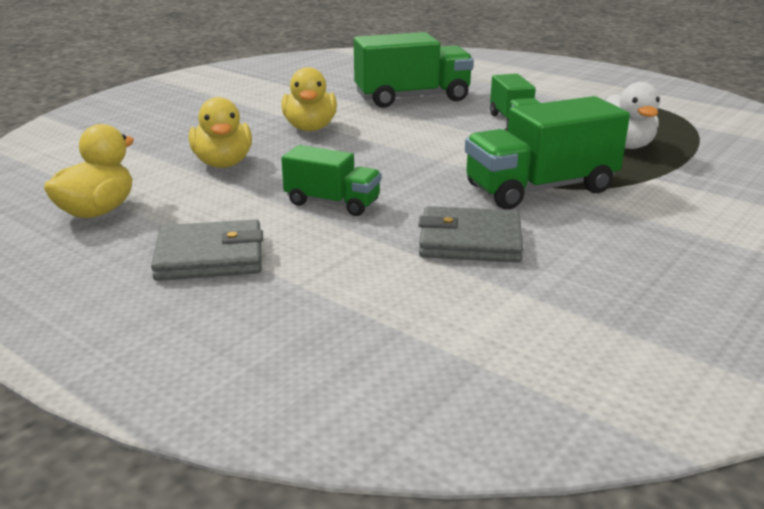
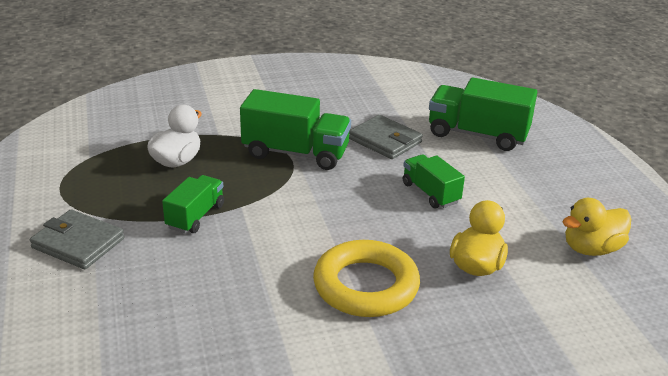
camera: 145 degrees left, 5 degrees up
grey wallet [151,219,263,281] -> grey wallet moved to [30,210,124,269]
yellow duck [281,67,337,131] -> yellow ring [313,240,420,317]
green truck [354,32,474,108] -> green truck moved to [429,77,537,151]

